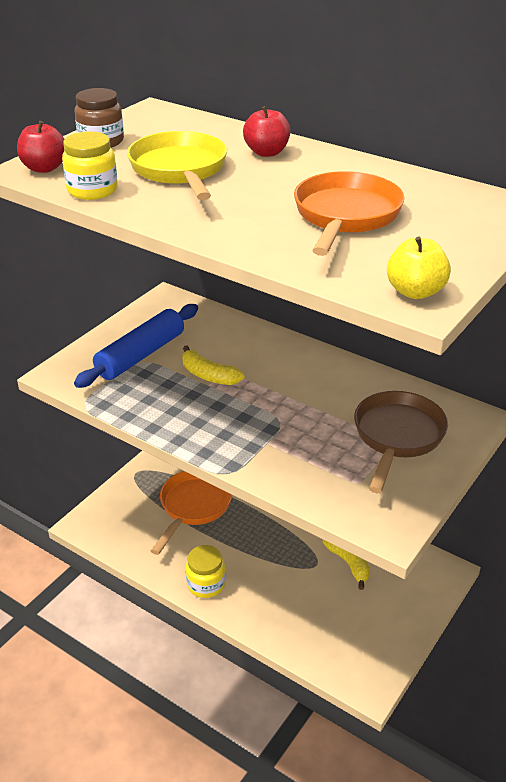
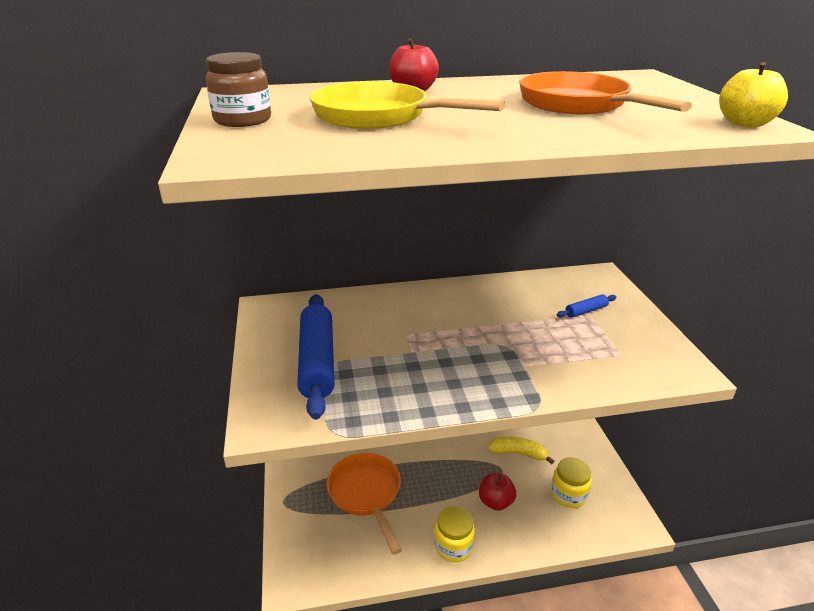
camera: 45 degrees left, 5 degrees down
red apple [17,121,64,173] -> red apple moved to [479,473,516,511]
yellow jar [62,131,118,200] -> yellow jar moved to [551,457,592,508]
yellow banana [182,346,244,385] -> none
brown pan [354,391,448,493] -> blue rolling pin [556,294,617,318]

